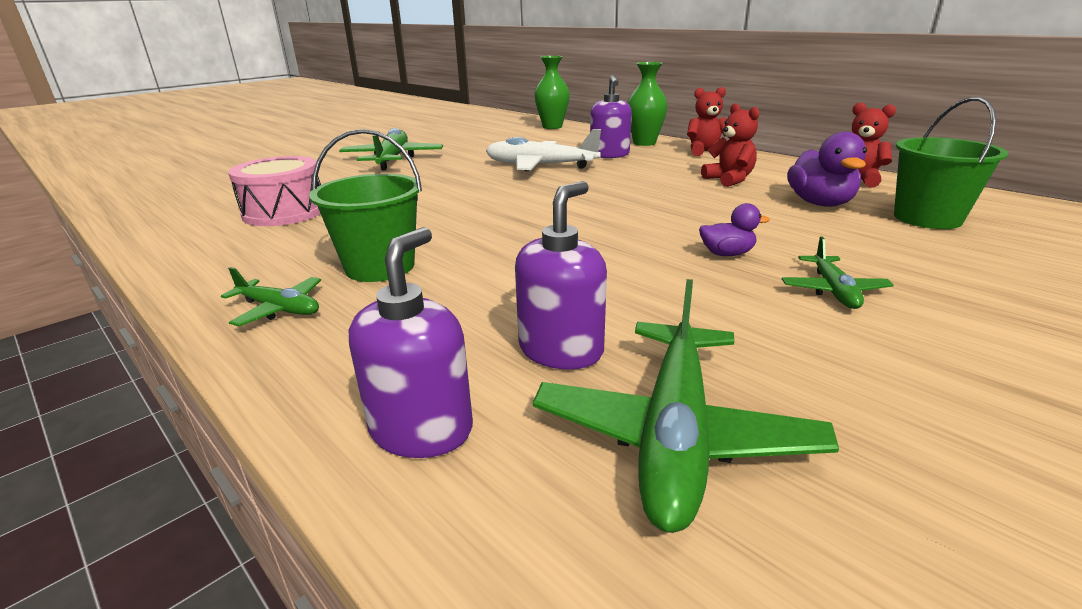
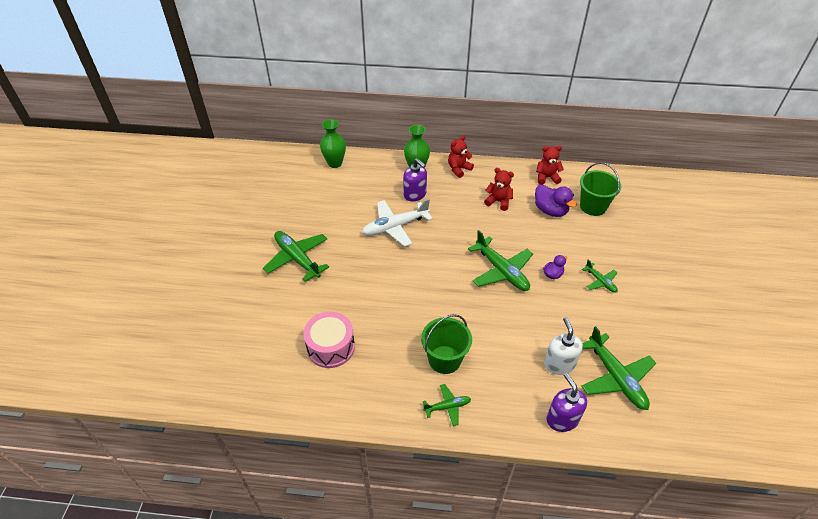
camera: 40 degrees left, 20 degrees up
purple soap dispenser [515,181,607,369] -> white soap dispenser [544,317,583,375]
none -> green plane [468,230,533,291]

